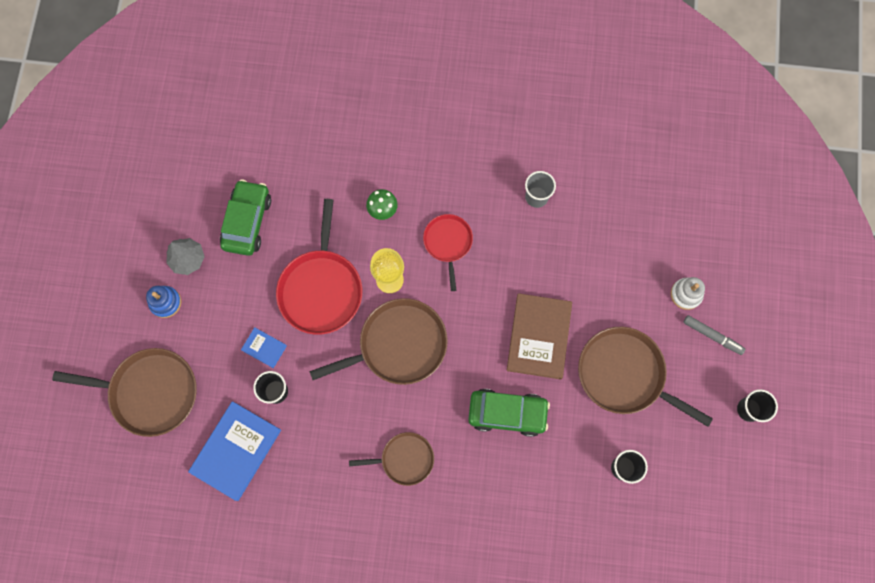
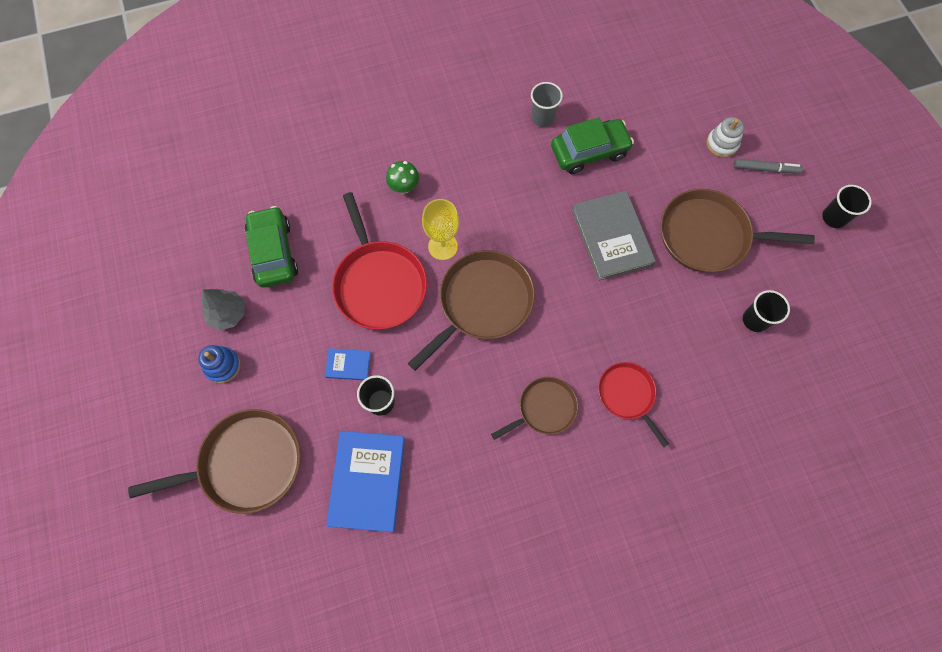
camera: 25 degrees left, 5 degrees down
red pan [423,214,473,291] -> red pan moved to [598,362,669,447]
green car [468,389,550,437] -> green car moved to [551,117,634,174]
brown book [507,293,572,379] -> grey book [572,191,656,281]

